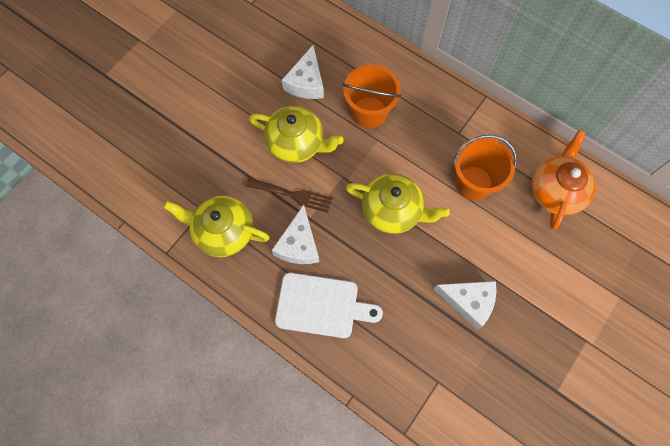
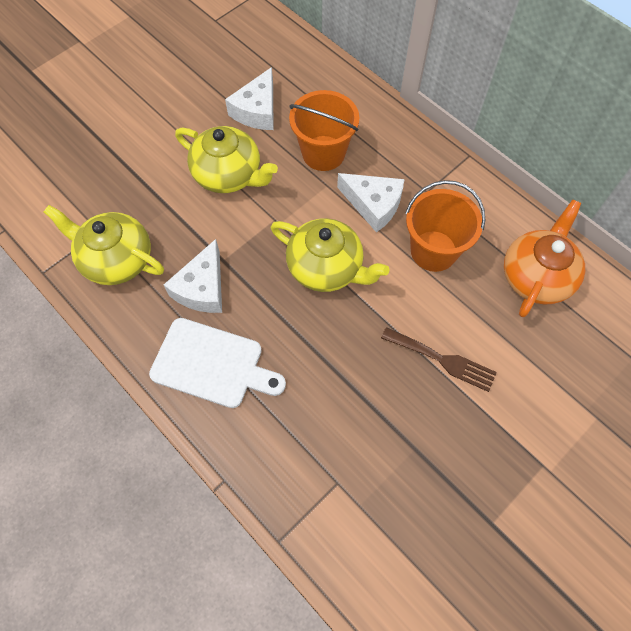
camera: 10 degrees right, 5 degrees down
brown fork [246,178,333,213] -> brown fork moved to [381,327,497,392]
white cheese [434,281,497,330] -> white cheese moved to [337,173,405,232]

